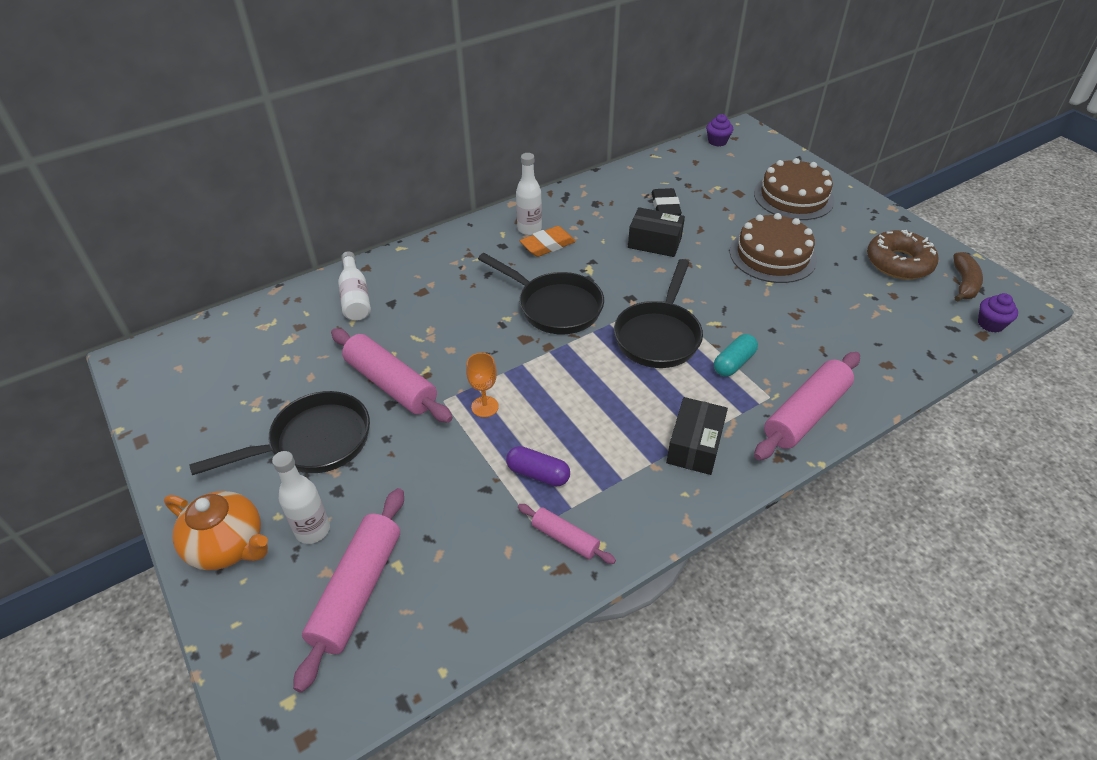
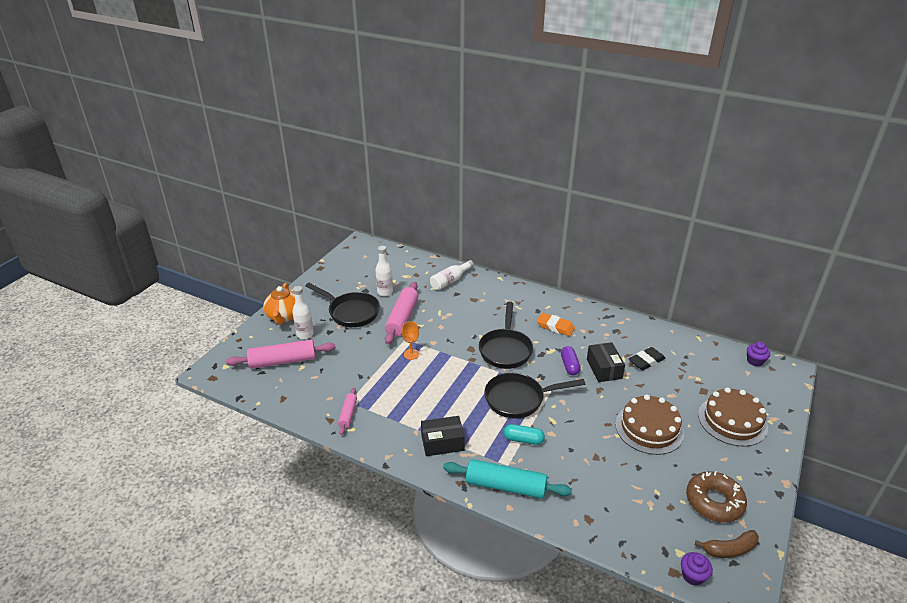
camera: 60 degrees right, 10 degrees down
purple capsule [506,446,570,487] -> purple capsule moved to [561,346,581,375]
white bottle [516,153,542,235] -> white bottle moved to [375,246,393,296]
pink rolling pin [754,352,860,460] -> turquoise rolling pin [443,459,572,499]

